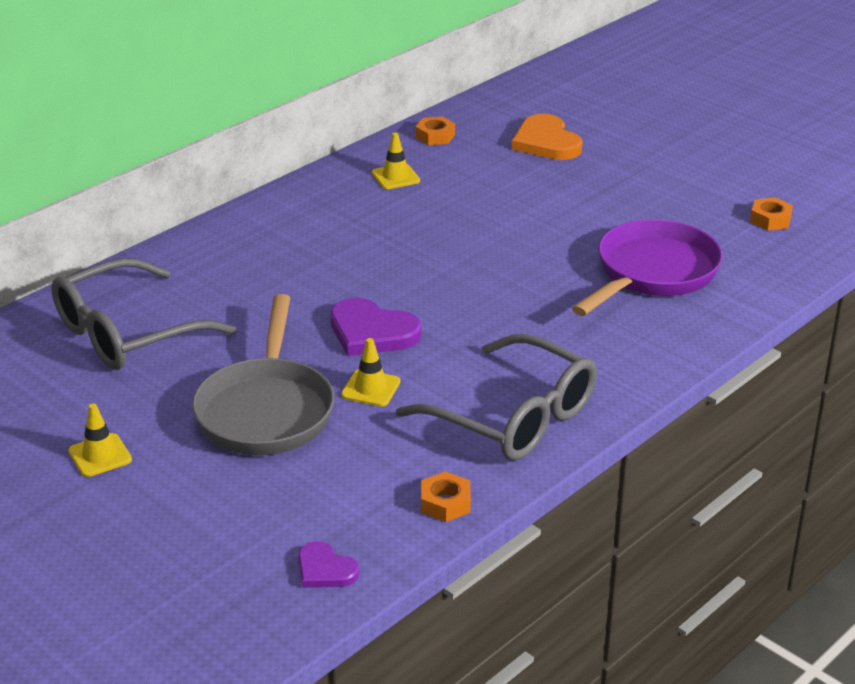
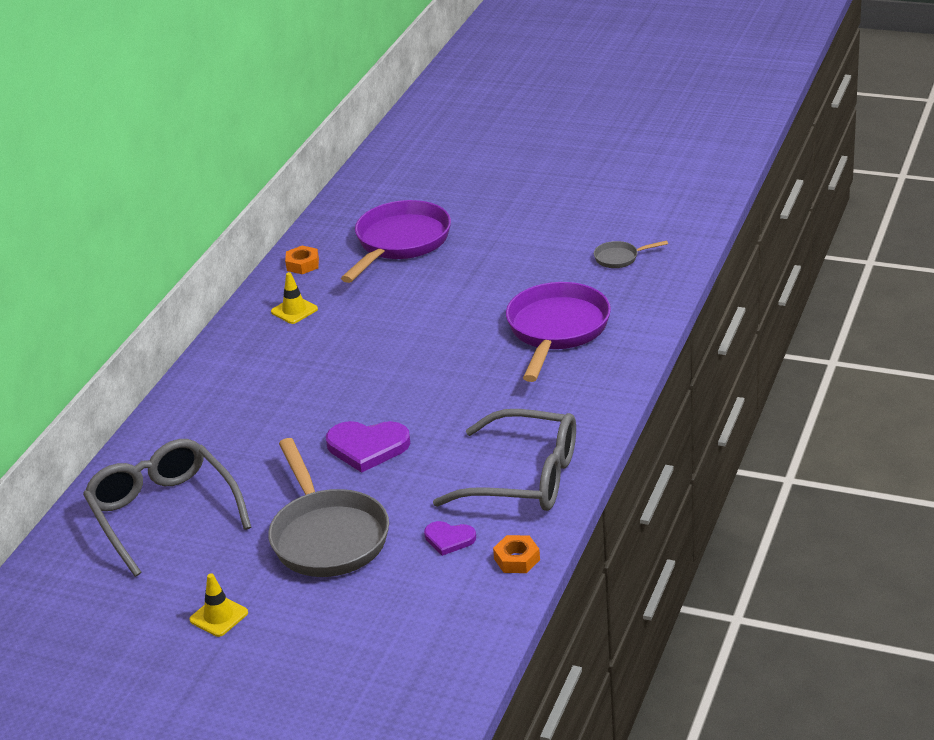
camera: 20 degrees left, 0 degrees up
grey glasses [51,258,236,370] -> grey glasses turned 120 degrees clockwise [83,439,251,577]
purple heart [298,541,359,588] -> purple heart moved to [424,521,476,556]
yellow traffic cone [341,338,400,406] -> none
orange heart [512,114,583,160] -> purple pan [341,200,451,283]
orange nut [750,197,793,231] -> grey pan [594,240,668,268]

